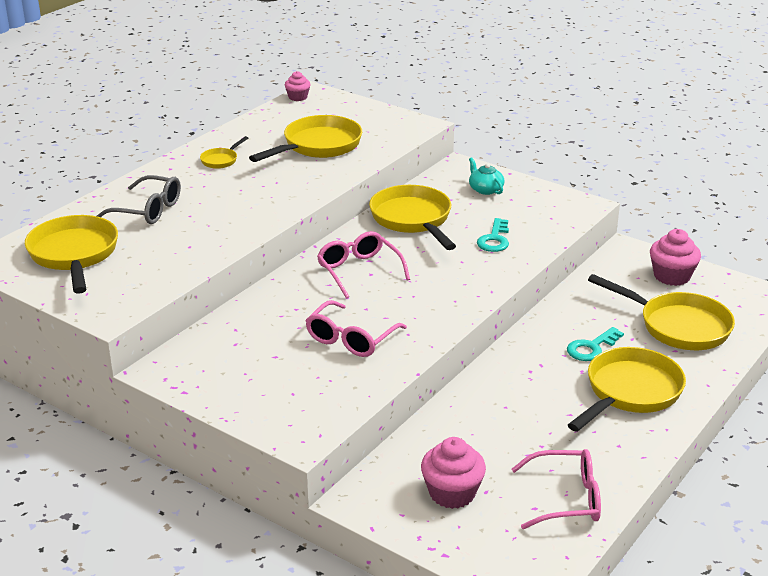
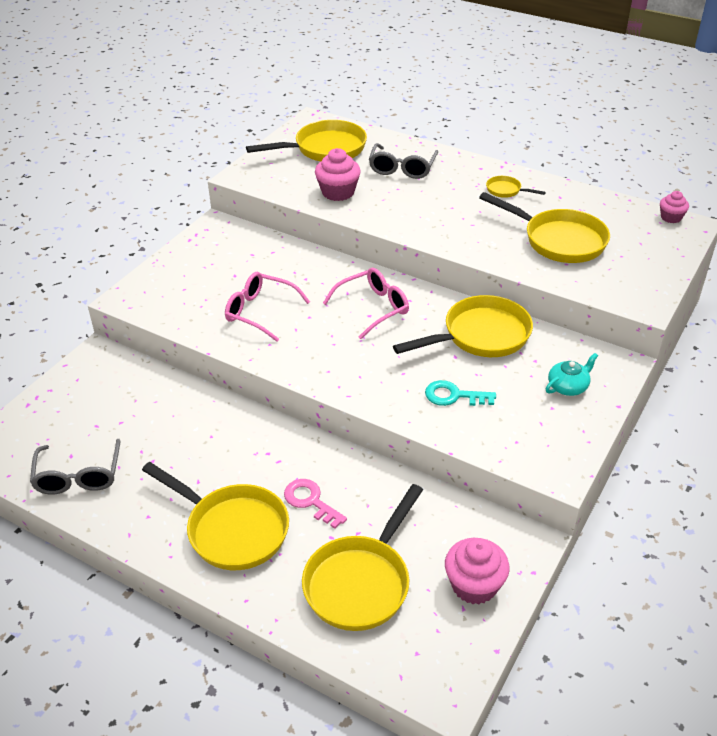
camera: 85 degrees right, 10 degrees up
pink cupcake [421,437,486,509] -> pink cupcake moved to [315,148,361,201]
pink glasses [512,449,601,529] -> grey glasses [30,439,121,495]
turquoise key [567,327,624,361] -> pink key [284,479,347,529]

